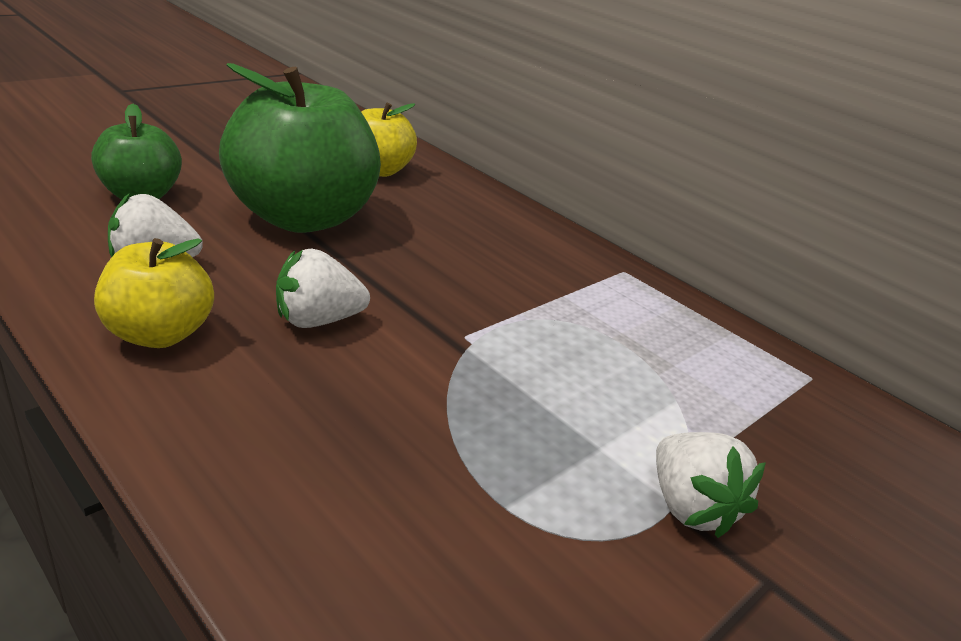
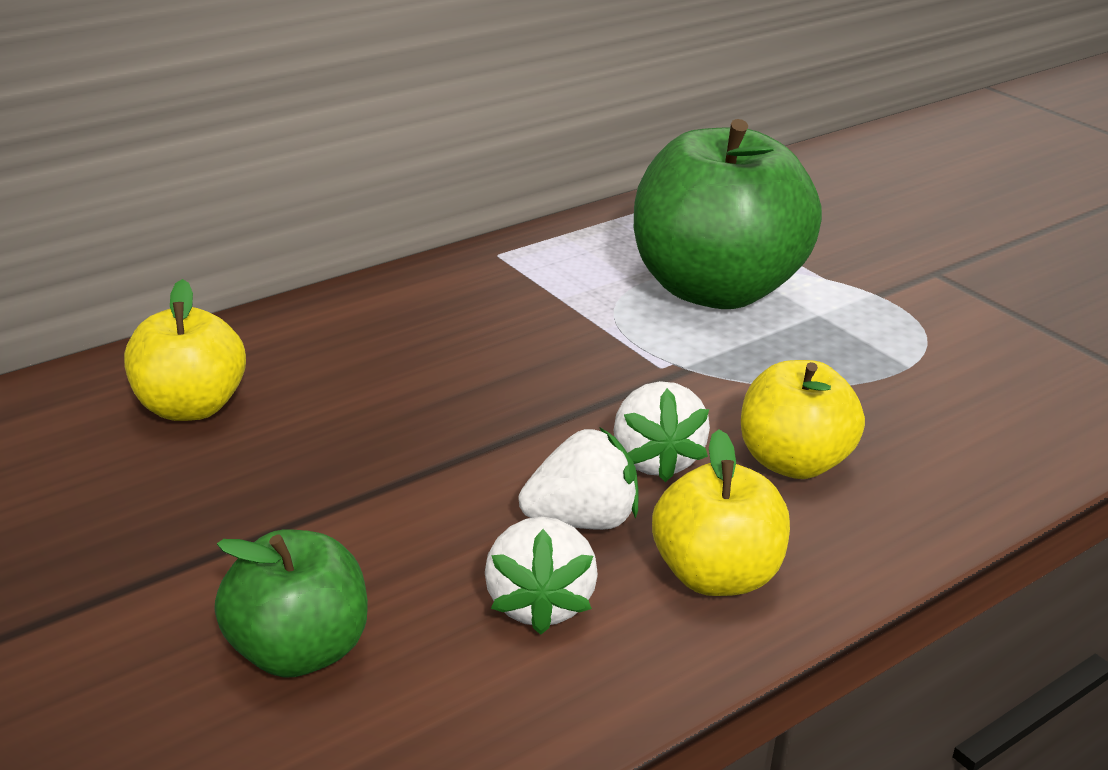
camera: 80 degrees left, 0 degrees up
green apple [219,63,381,233] -> green apple moved to [634,119,822,309]
white strawberry [656,432,766,538] -> white strawberry moved to [518,427,639,530]
none -> yellow apple [741,360,865,479]

